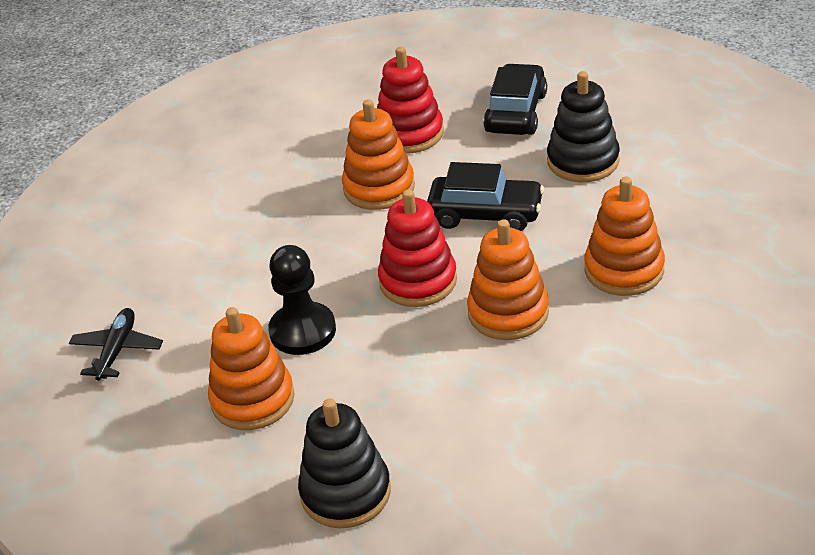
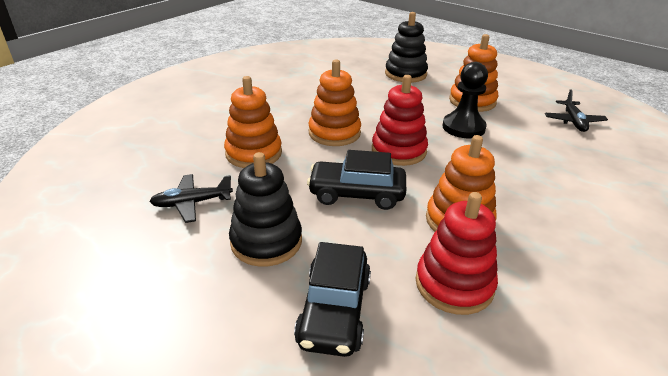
camera: 170 degrees right, 5 degrees down
none -> black plane [149,174,233,223]

